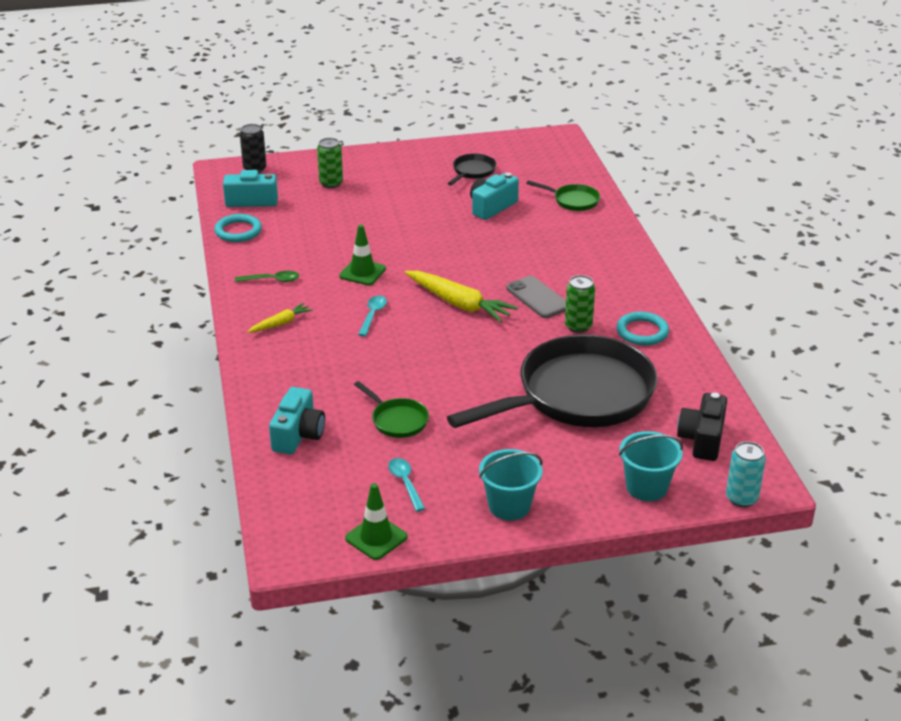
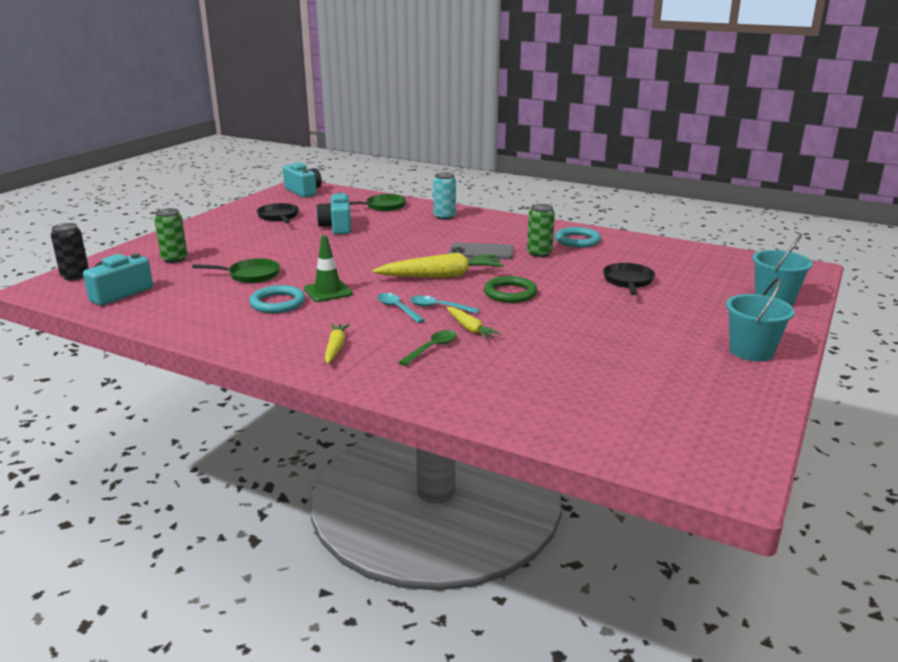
camera: 50 degrees left, 10 degrees down
turquoise ring [214,214,262,242] -> turquoise ring moved to [249,285,305,313]
green spoon [235,271,299,282] -> green spoon moved to [399,330,457,366]
turquoise camera [269,387,325,454] -> turquoise camera moved to [283,162,322,198]
green traffic cone [345,483,408,560] -> none
green pan [354,381,429,438] -> green pan moved to [192,258,280,283]
turquoise spoon [388,458,425,512] -> turquoise spoon moved to [410,295,479,314]
black pan [447,335,658,428] -> black pan [603,263,655,295], size x0.41
black camera [677,392,727,461] -> none
turquoise can [726,442,766,507] -> turquoise can moved to [433,172,456,220]
none -> yellow carrot [446,307,501,339]
none -> green ring [484,276,537,303]

